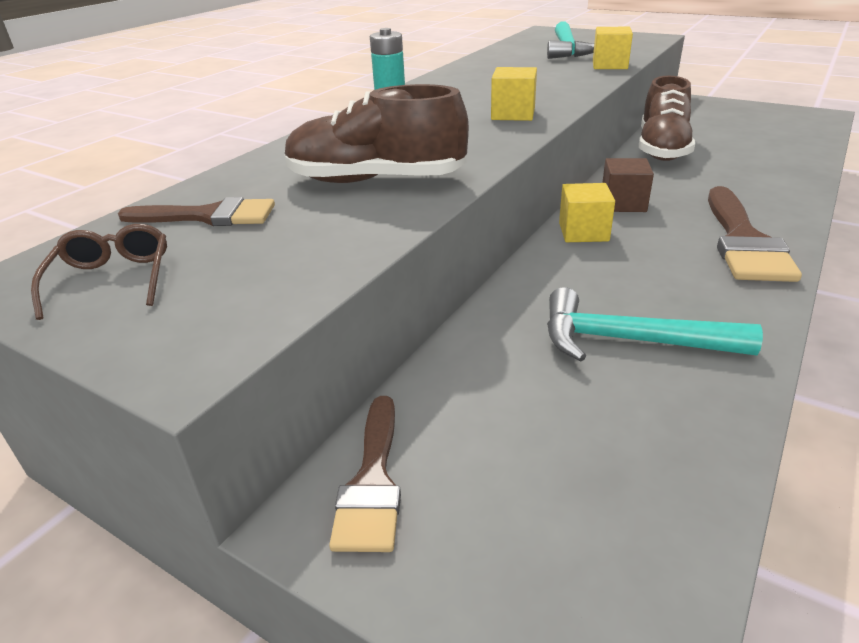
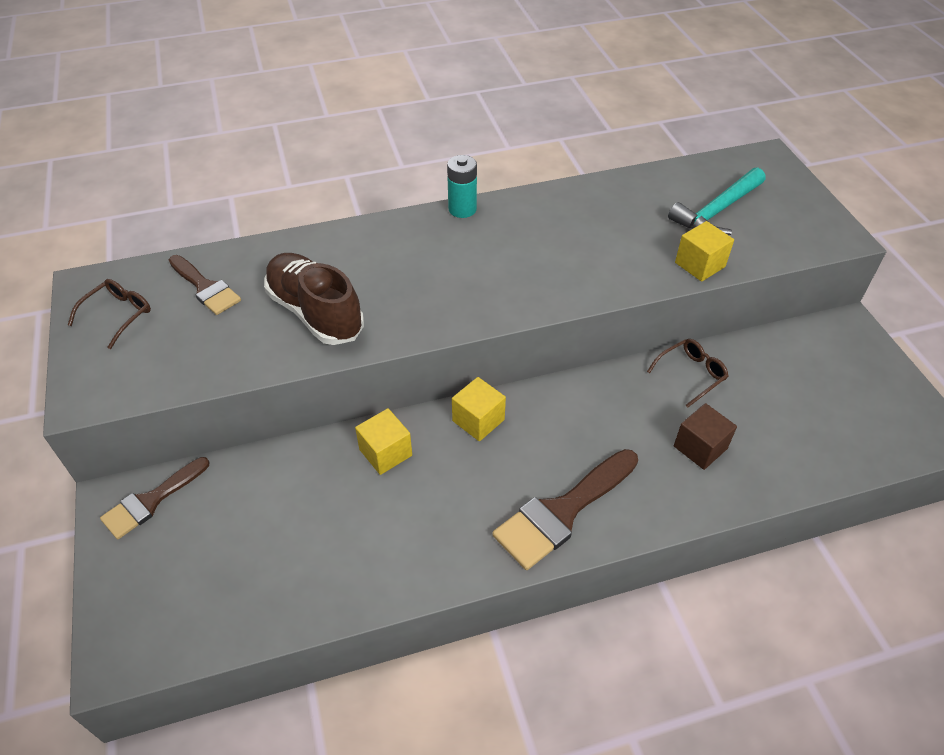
camera: 40 degrees right, 15 degrees up
yellow cube [491,67,537,121] -> yellow cube moved to [355,408,412,475]
turquoise hammer [547,287,763,362] -> none
brown cube [602,158,654,212] -> brown cube moved to [674,403,737,470]
brown shoe [639,76,695,161] -> brown glasses [647,339,729,408]

